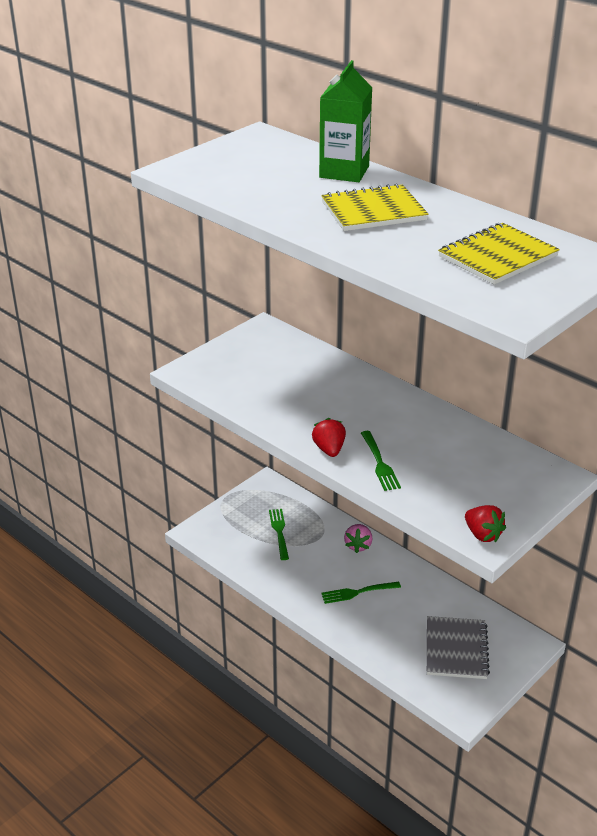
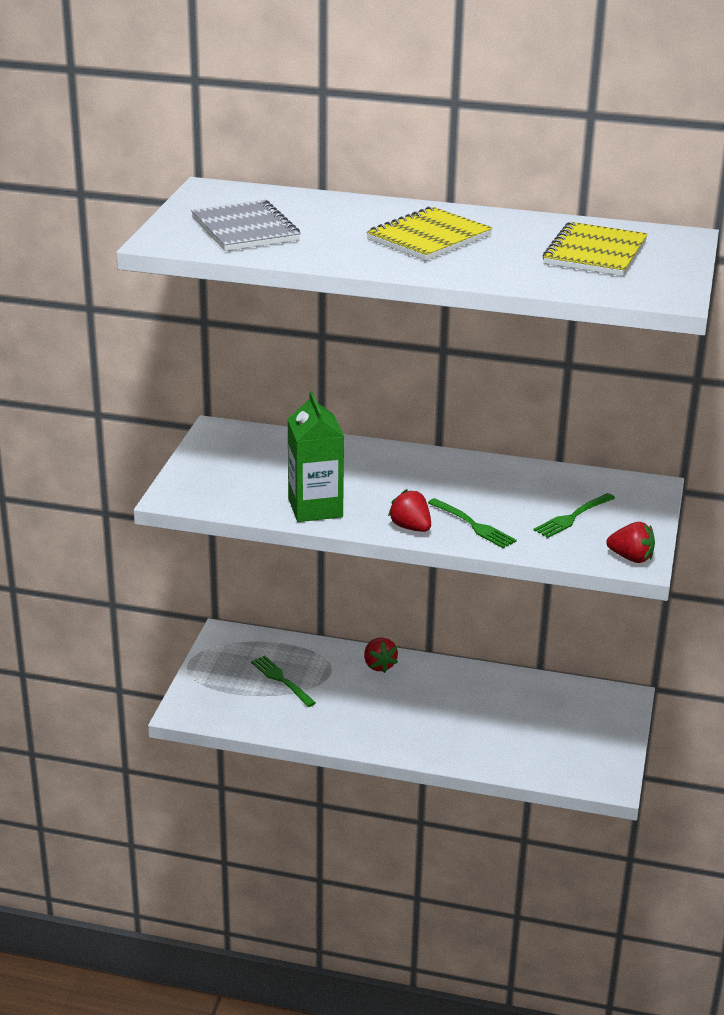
camera: 30 degrees left, 5 degrees down
green carton [319,60,373,182] -> green carton moved to [288,392,344,522]
green fork [321,582,401,604] -> green fork moved to [533,493,615,538]
pink strawberry [344,524,373,553] -> red strawberry [364,638,398,673]
grey notebook [427,616,490,679] -> grey notebook moved to [191,200,301,251]

